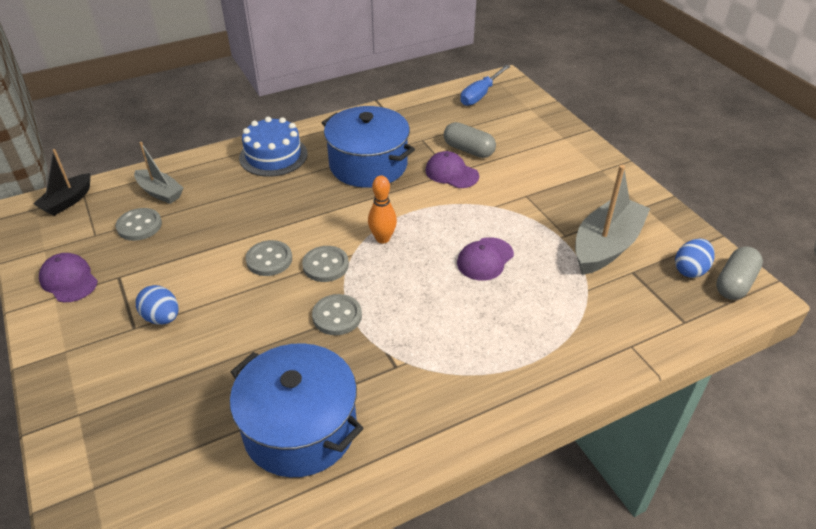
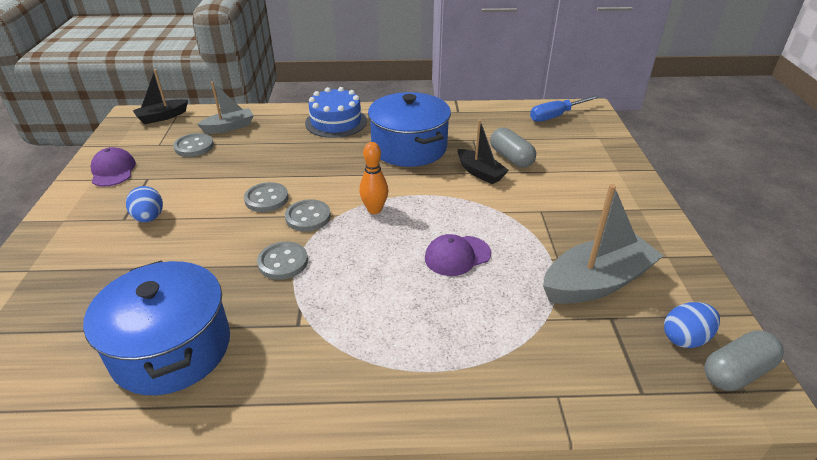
camera: 25 degrees right, 5 degrees down
grey boat [134,142,183,204] -> grey boat turned 90 degrees counterclockwise [197,81,254,134]
purple cap [426,151,479,188] -> black boat [458,119,509,184]

